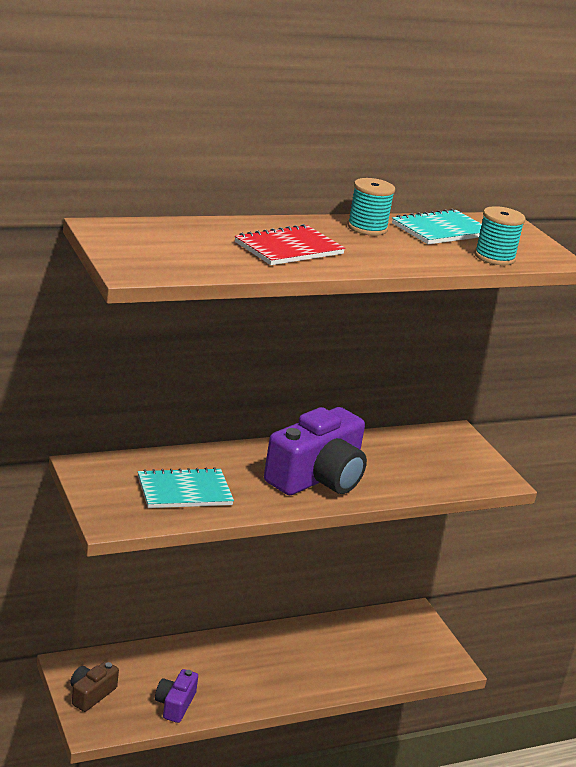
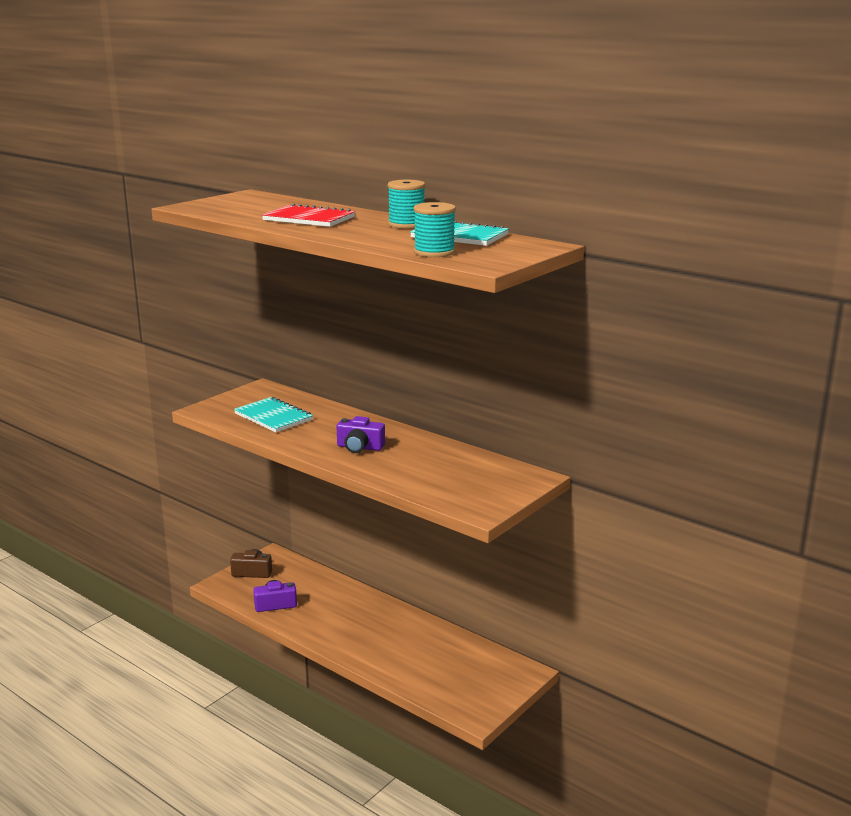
camera: 65 degrees right, 5 degrees down
purple camera [264,407,367,495] -> purple camera [337,416,385,453], size x0.49

